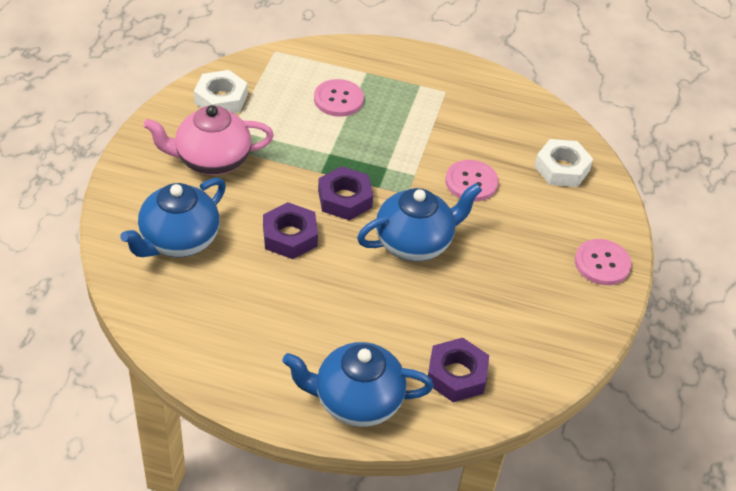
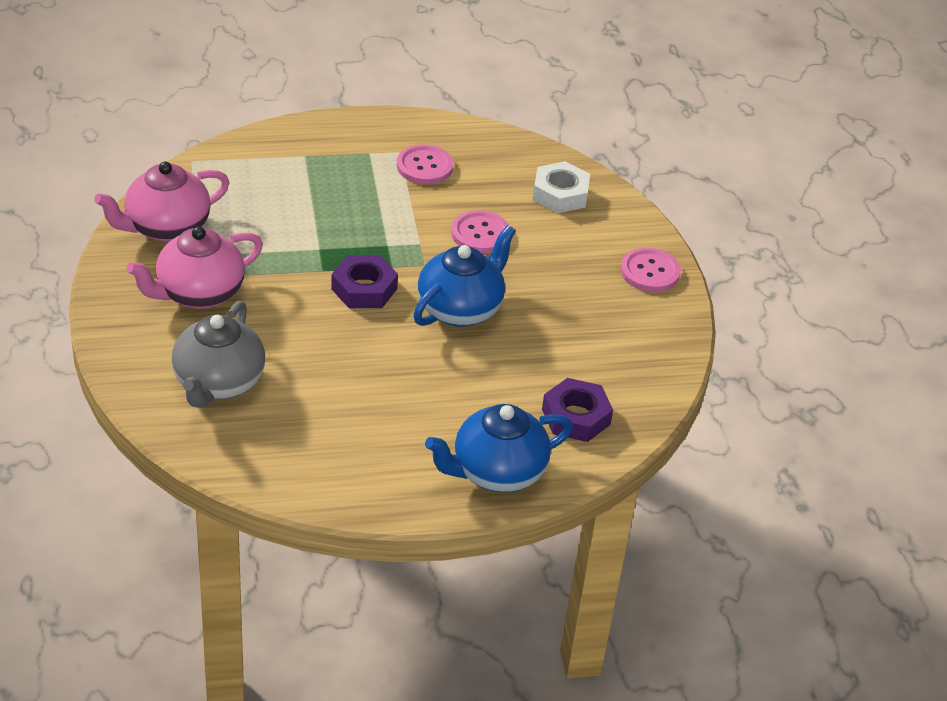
camera: 25 degrees left, 5 degrees down
blue teapot [120,178,226,257] -> grey teapot [172,301,265,408]
white nut [194,70,248,113] -> pink teapot [94,161,230,242]
purple nut [263,202,318,259] -> none
pink button [314,79,364,117] -> pink button moved to [397,145,453,184]

